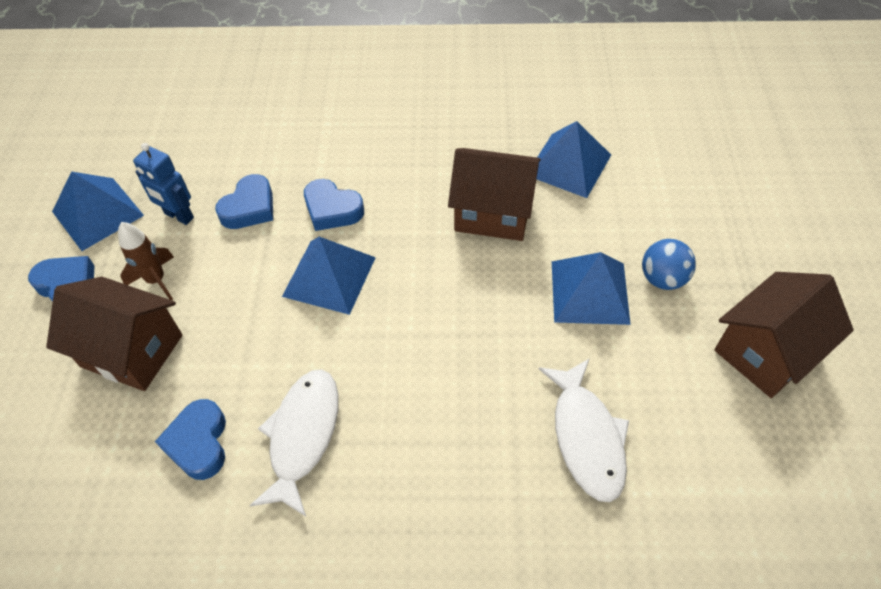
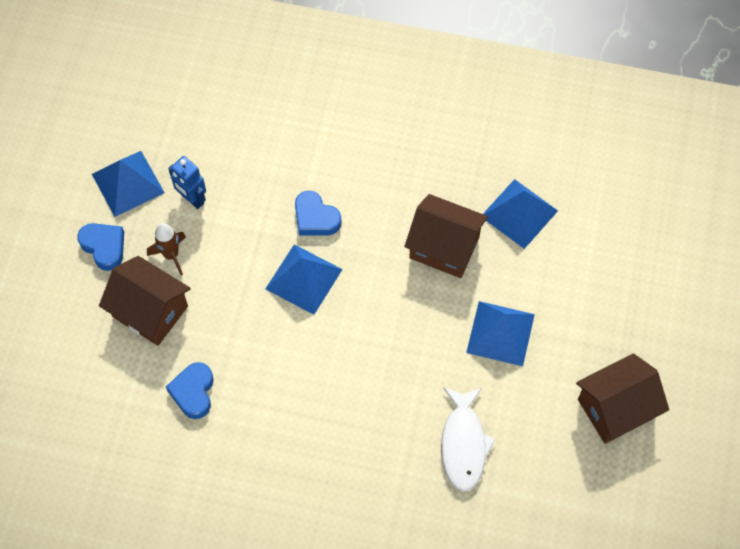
camera: 10 degrees right, 10 degrees up
blue heart [215,174,273,229] -> none
white fish [250,369,339,516] -> none
blue ball [642,239,696,290] -> none

